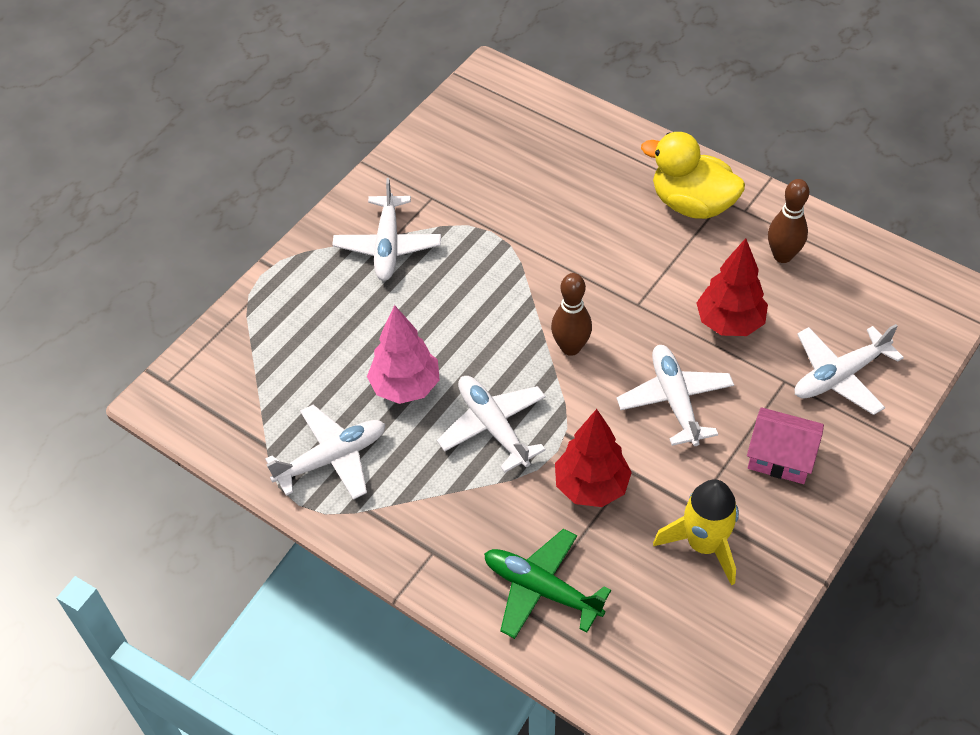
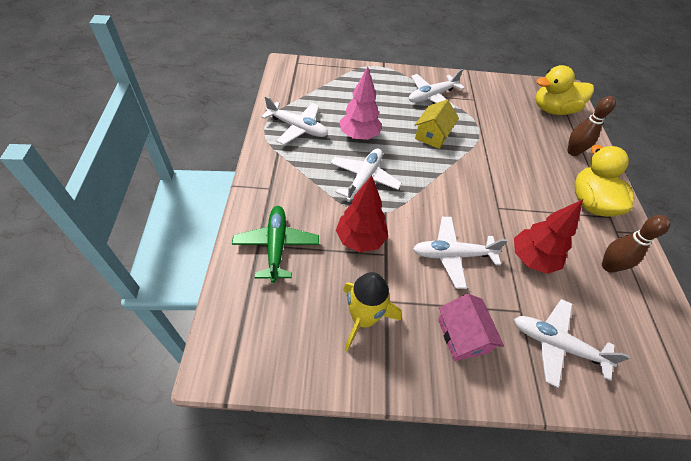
camera: 50 degrees right, 0 degrees up
brown bowling pin [551,273,592,356] -> brown bowling pin moved to [567,96,616,156]
white plane [616,345,734,446] -> white plane turned 135 degrees counterclockwise [413,217,507,289]
none -> yellow house [415,100,459,149]
none -> yellow duck [535,65,594,115]

